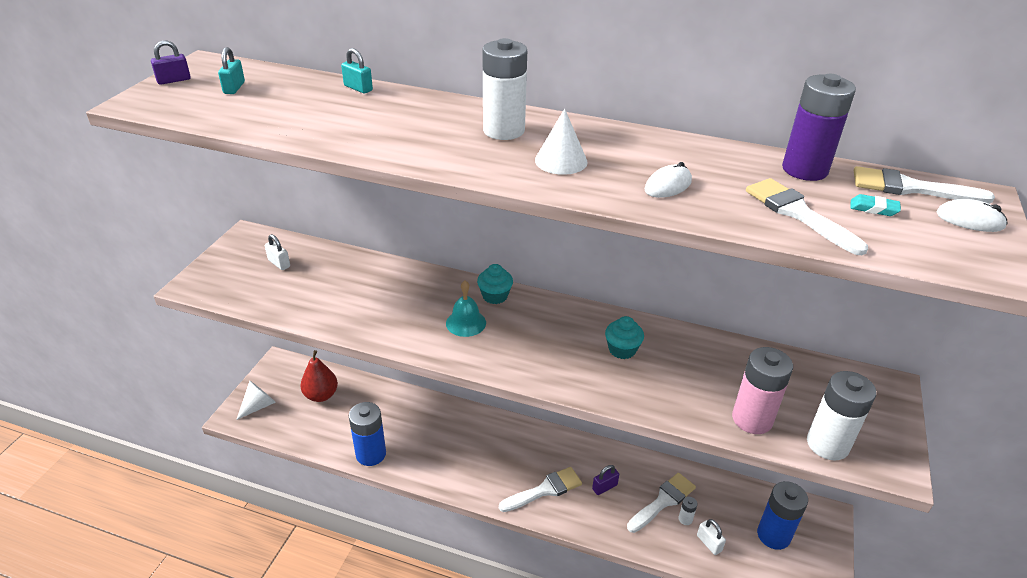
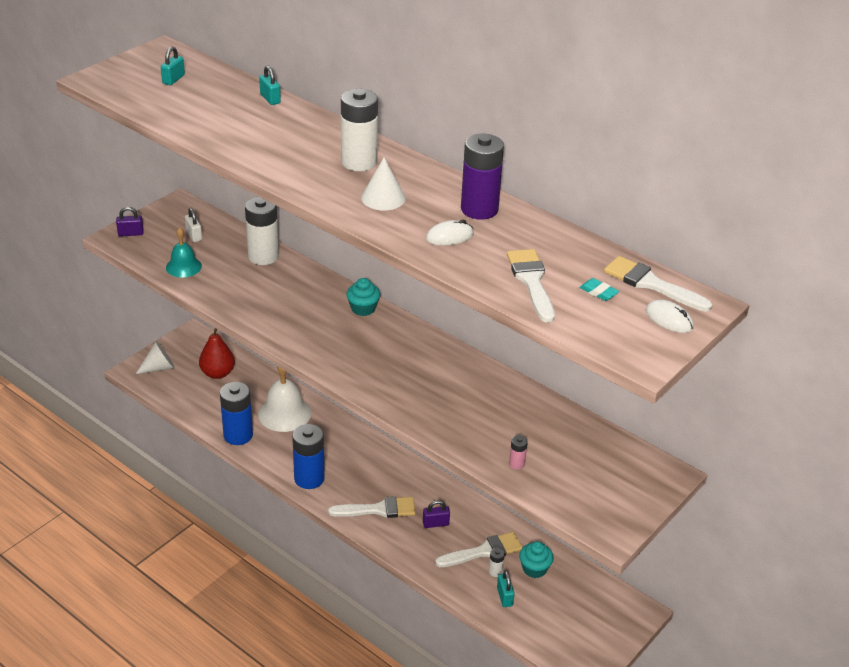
camera: 20 degrees right, 0 degrees up
purple padlock [151,41,191,85] -> purple padlock moved to [116,207,144,236]
turquoise bell [446,280,486,337] -> turquoise bell moved to [166,227,202,277]
turquoise cupcake [605,316,644,359] -> turquoise cupcake moved to [519,541,553,578]
white padlock [697,519,726,555] -> turquoise padlock [497,570,515,607]
pink battery [732,347,793,434] -> pink battery [509,435,528,469], size x0.43
blue battery [757,481,808,550] -> blue battery moved to [292,424,325,489]
purple battery [782,74,856,181] -> purple battery moved to [461,134,504,220]
white battery [807,371,876,460] -> white battery moved to [245,197,279,265]
none -> white bell [258,366,311,432]

